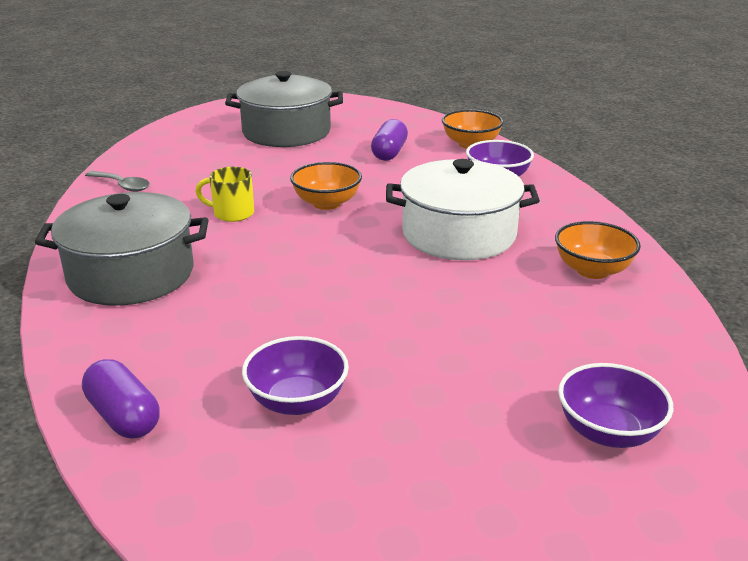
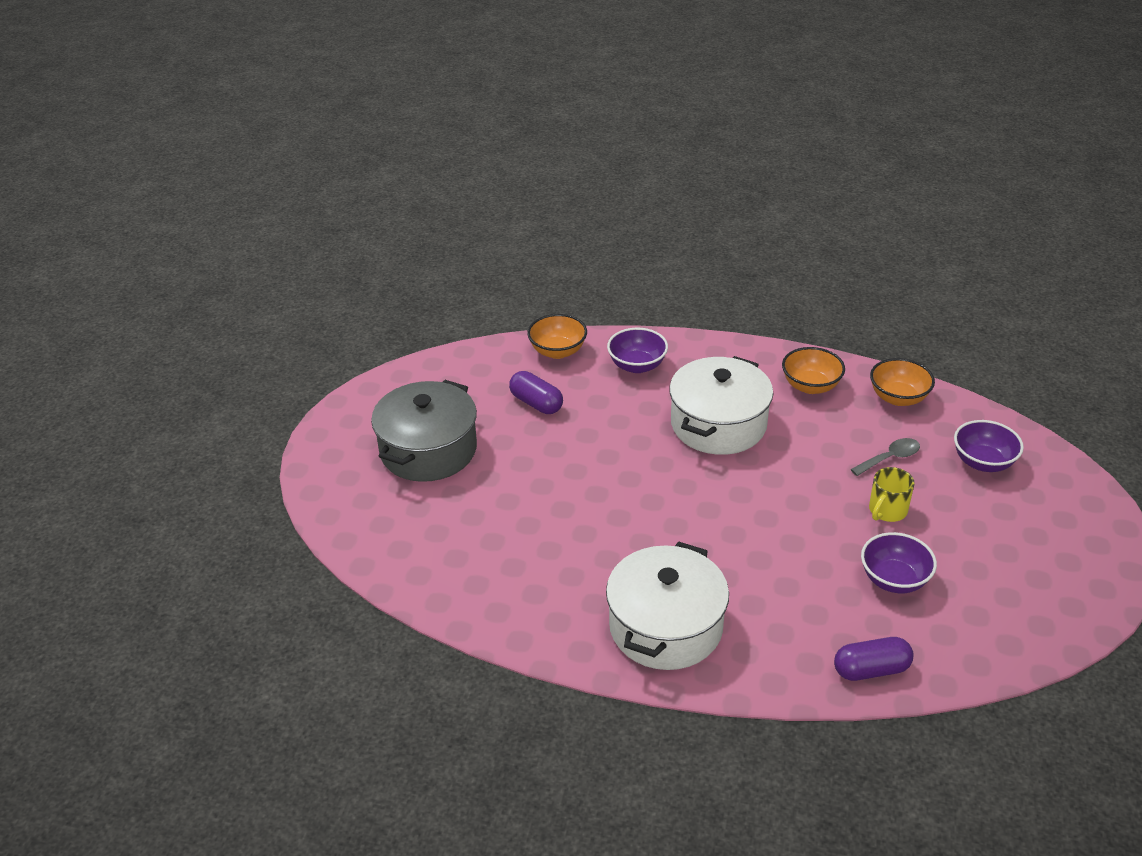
camera: 60 degrees left, 10 degrees up
grey pot [35,192,208,306] -> white pot [606,542,729,670]
grey spoon [85,171,150,192] -> grey spoon moved to [850,438,920,476]
yellow mug [195,167,254,222] -> yellow mug moved to [869,467,915,522]
orange bowl [290,162,362,210] -> orange bowl moved to [870,358,935,406]

